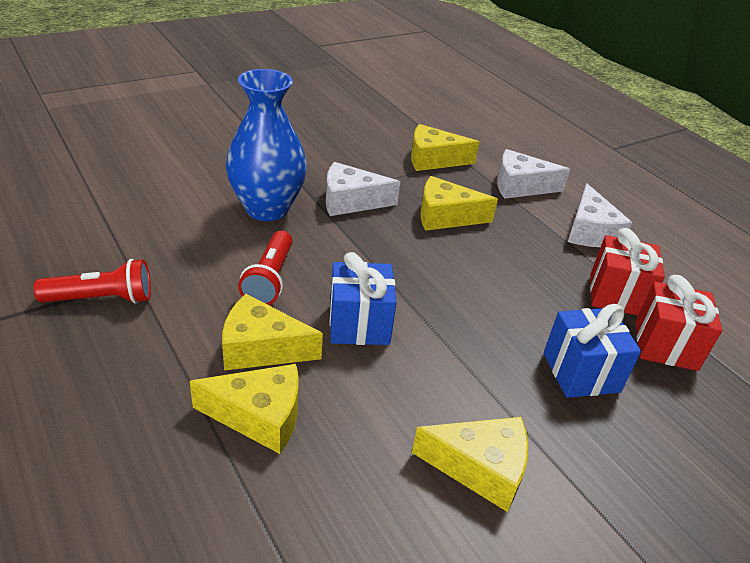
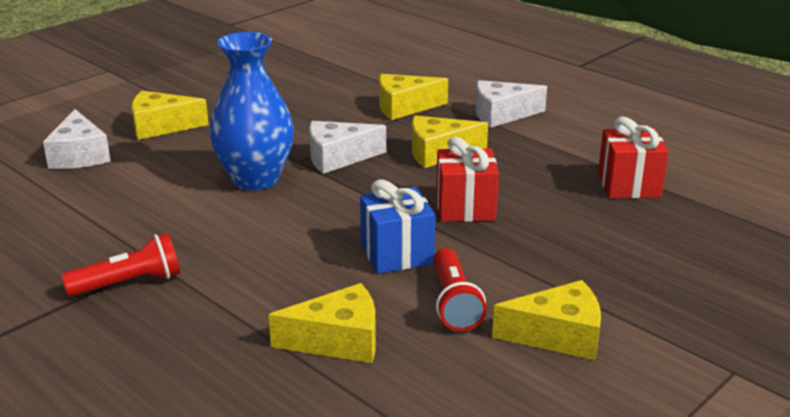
camera: 10 degrees left, 10 degrees down
yellow cheese [222,294,323,371] -> yellow cheese moved to [131,91,209,140]
red flashlight [238,231,293,305] -> red flashlight moved to [433,248,487,331]
blue gift [544,304,641,398] -> none
white cheese [568,183,632,247] -> white cheese moved to [43,109,111,169]
red gift [635,275,722,371] -> red gift moved to [436,136,499,222]

